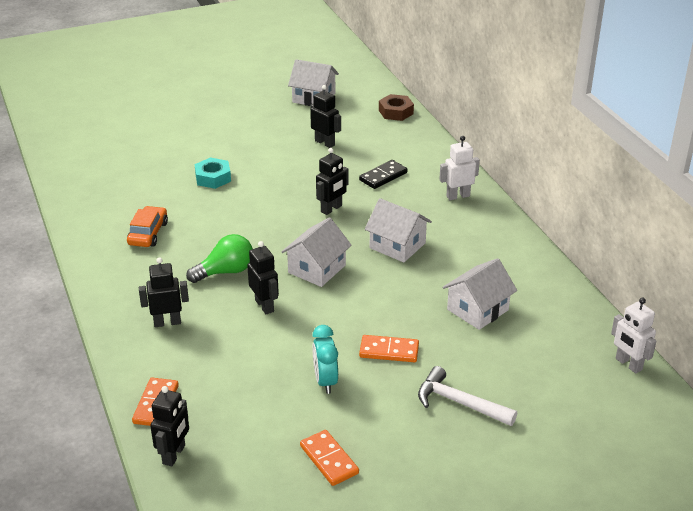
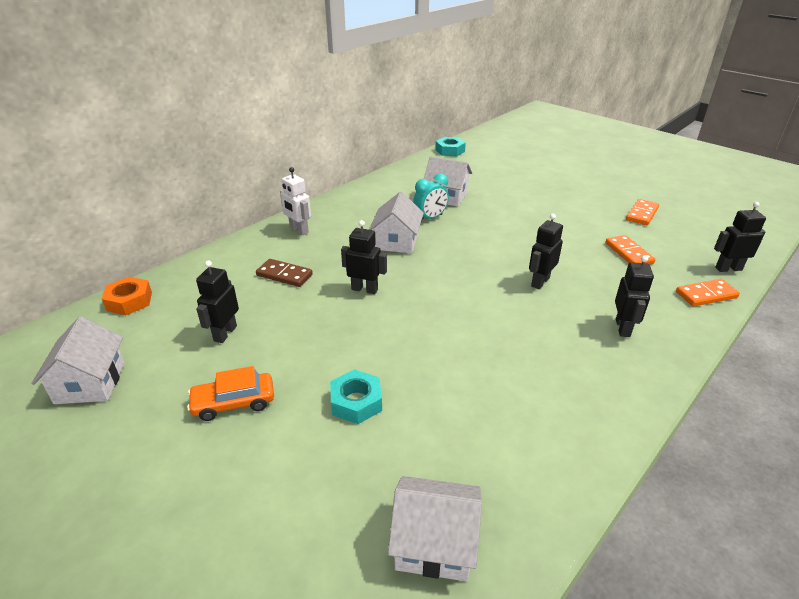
camera: 115 degrees left, 0 degrees up
orange car [127,206,168,247] -> orange car moved to [187,366,274,421]
black robot [139,257,189,327] -> black robot turned 135 degrees counterclockwise [615,255,654,337]
green light bulb [186,234,253,283] -> none
white house [281,217,352,287] -> white house moved to [388,476,482,582]
turquoise clock [312,325,338,394] -> turquoise clock moved to [413,174,449,221]
black domino [359,160,408,189] -> brown domino [256,259,313,287]
orange domino [359,335,419,362] -> orange domino moved to [605,235,655,265]
brown nut [379,94,414,121] -> orange nut [102,277,152,315]
white hammer [418,366,517,426] -> none
white robot [611,298,656,373] -> turquoise nut [435,137,466,157]

